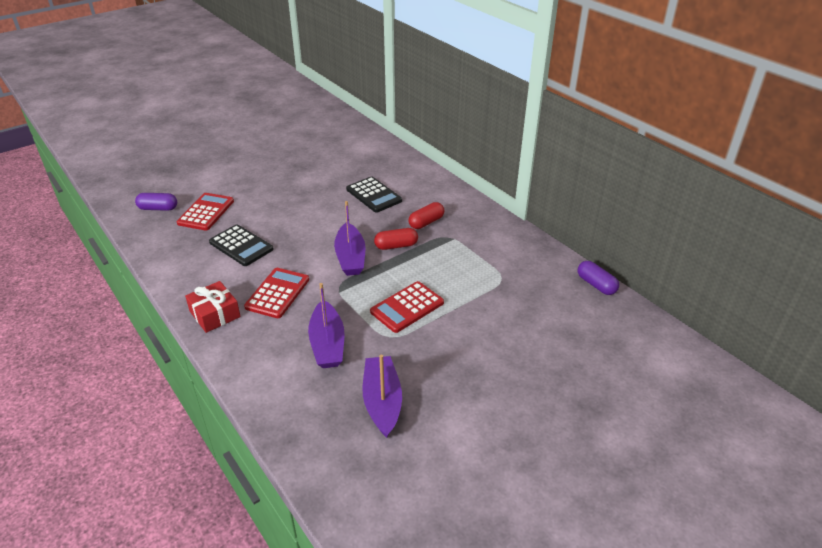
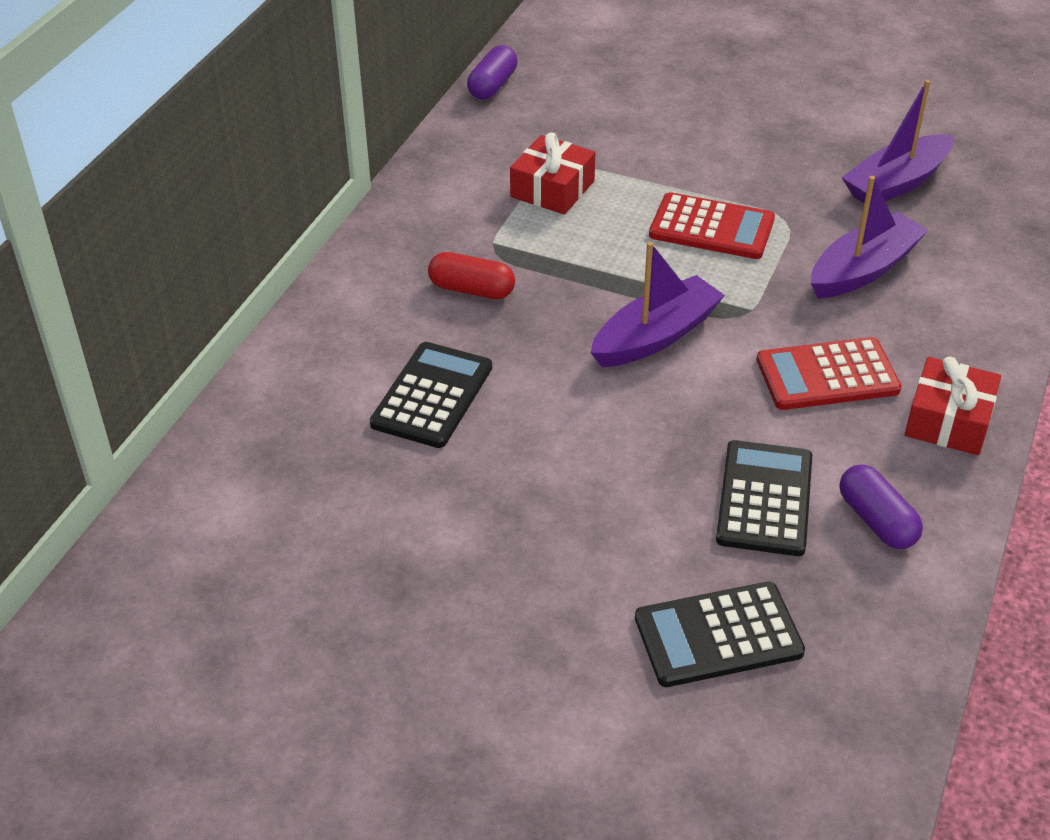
camera: 120 degrees left, 5 degrees up
purple capsule [135,193,177,211] -> purple capsule moved to [840,464,923,549]
red calculator [177,193,234,231] -> black calculator [635,582,805,687]
red capsule [374,228,418,250] -> none
none -> red gift [510,132,595,215]

